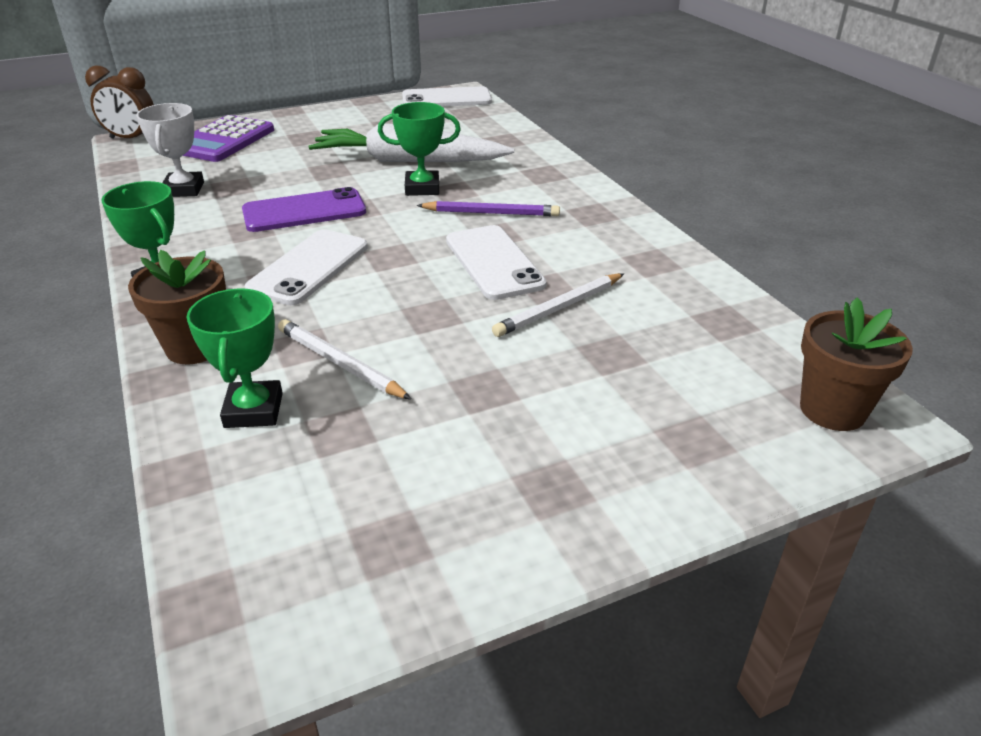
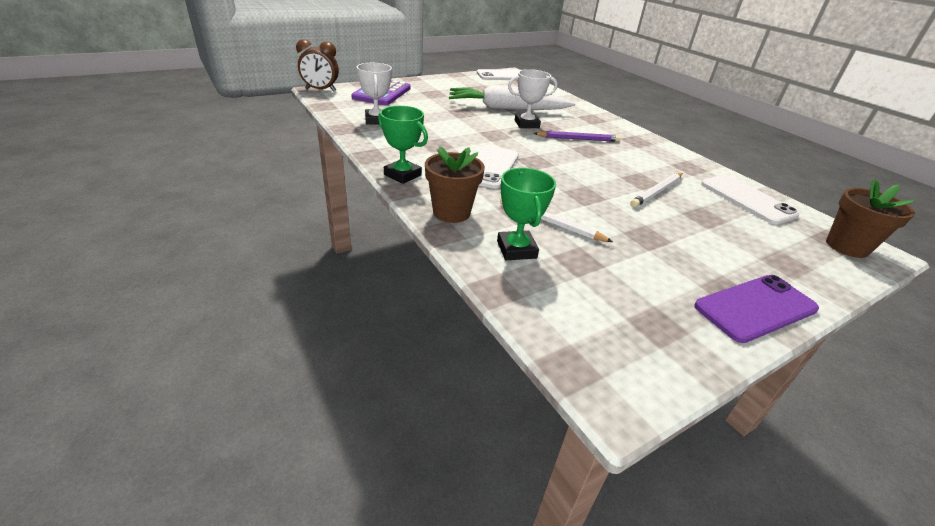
camera: 10 degrees left, 0 degrees up
purple phone [242,187,366,232] -> purple phone moved to [694,275,819,343]
green trophy [378,102,461,196] -> white trophy [508,69,557,128]
white phone [446,225,547,300] -> white phone moved to [701,175,799,225]

